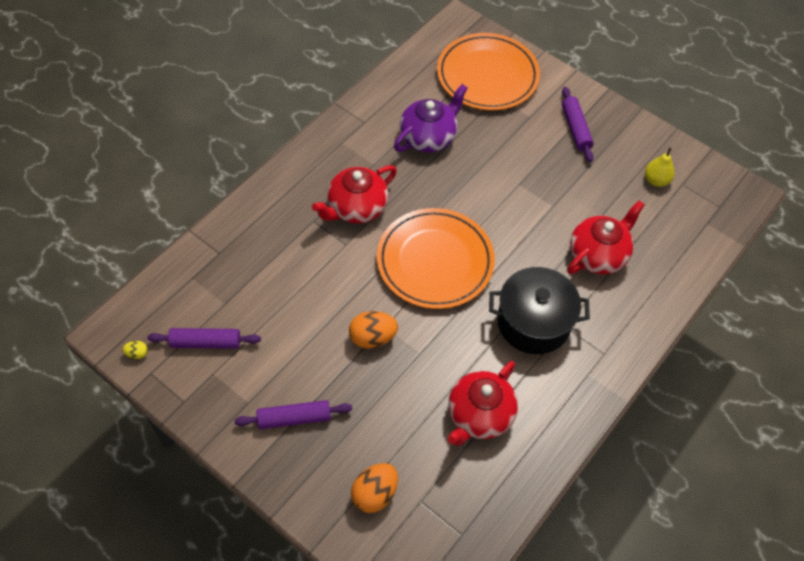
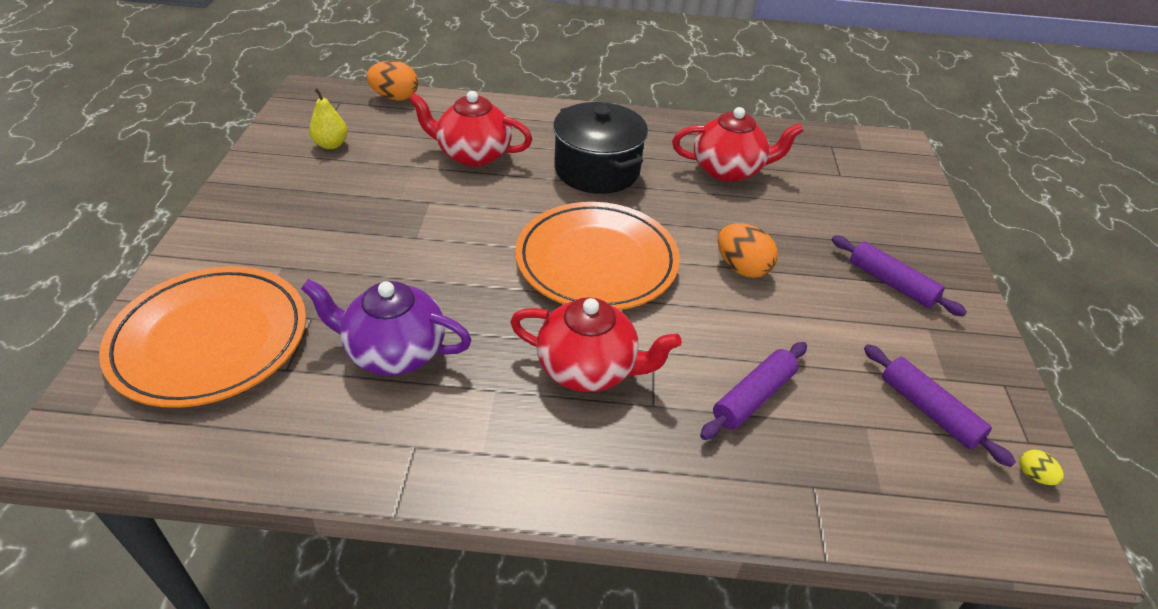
camera: 125 degrees left, 15 degrees down
orange egg [351,463,398,513] -> orange egg moved to [366,61,418,101]
purple rolling pin [562,87,594,162] -> purple rolling pin moved to [700,342,807,440]

